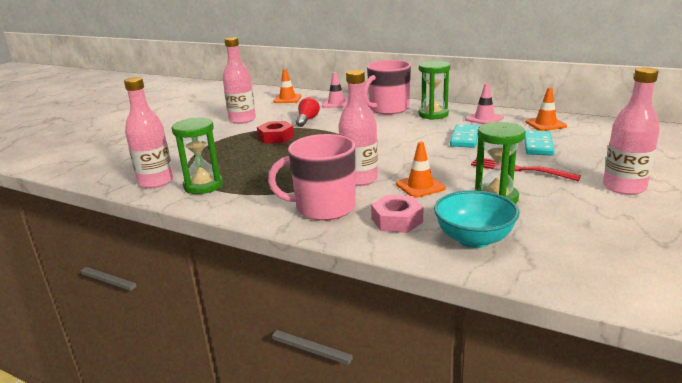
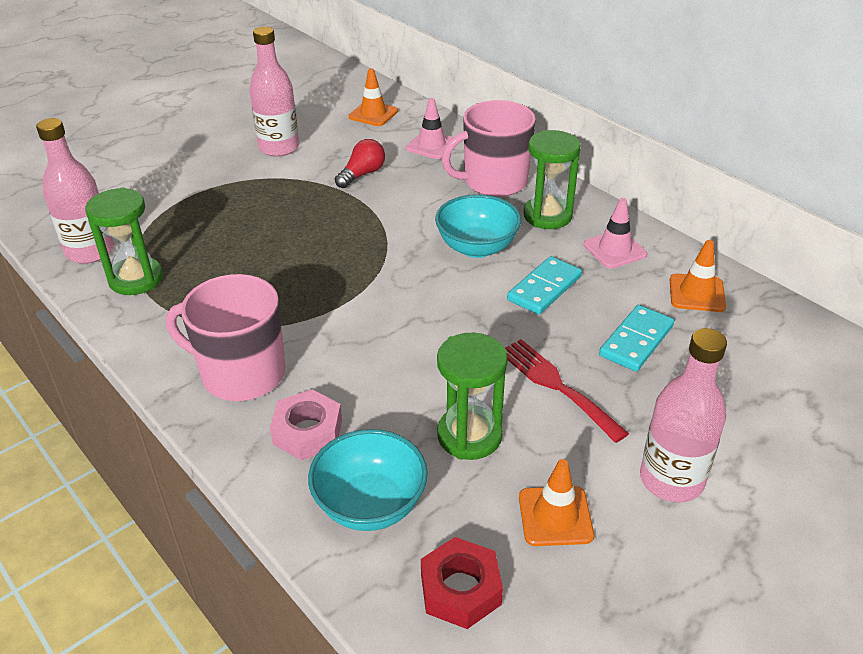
camera: 20 degrees right, 15 degrees up
red nut [257,121,294,144] -> red nut moved to [421,537,503,629]
pink bottle [338,70,378,186] -> none
orange traffic cone [396,142,446,198] -> orange traffic cone moved to [519,459,594,546]
none -> turquoise bowl [435,194,521,258]

